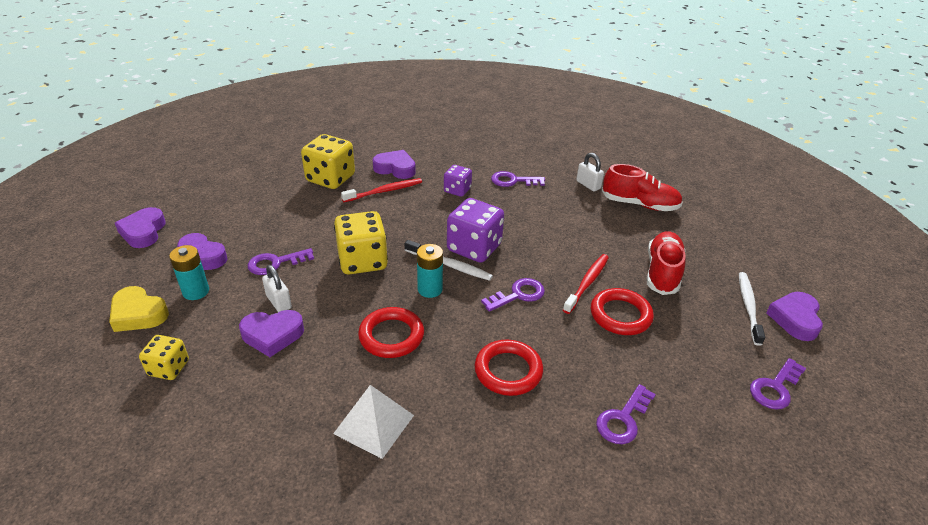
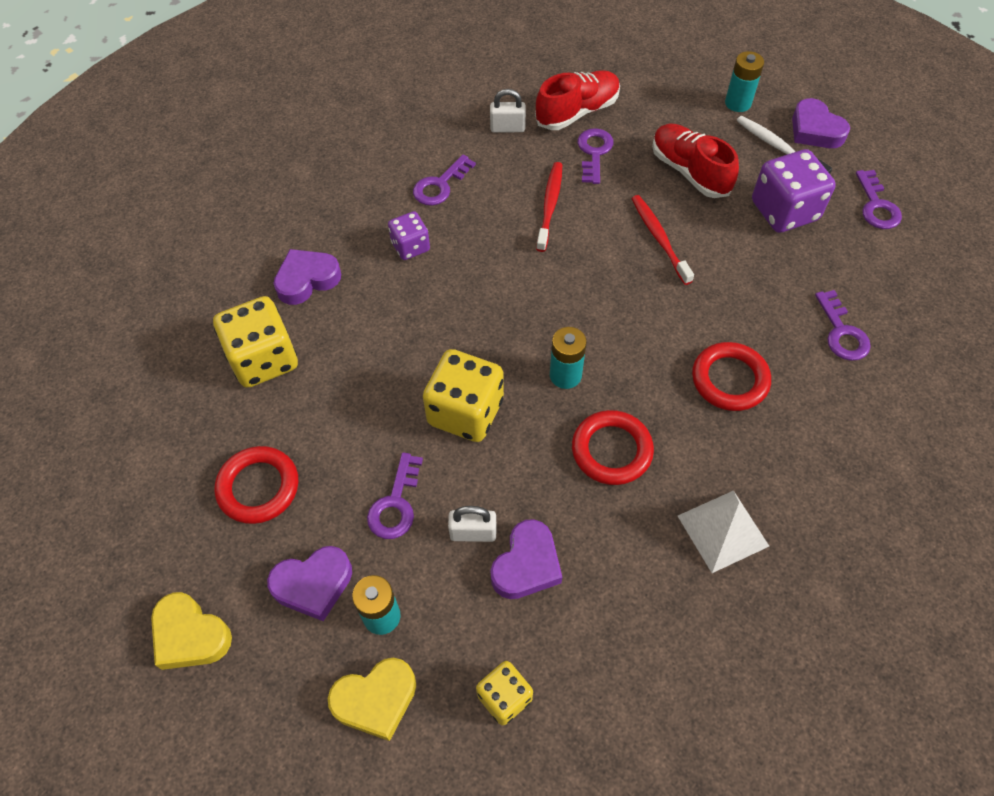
camera: 50 degrees left, 20 degrees up
purple heart [115,207,166,248] -> yellow heart [151,592,232,670]
red toothbrush [341,178,422,202] -> red toothbrush moved to [536,162,562,252]
white toothbrush [405,240,493,281] -> none
purple dice [447,198,504,263] -> purple dice moved to [752,149,836,233]
purple key [481,278,545,312] -> purple key moved to [578,128,614,184]
red ring [591,288,654,335] -> red ring moved to [215,446,298,524]
none -> turquoise battery [725,51,764,112]

